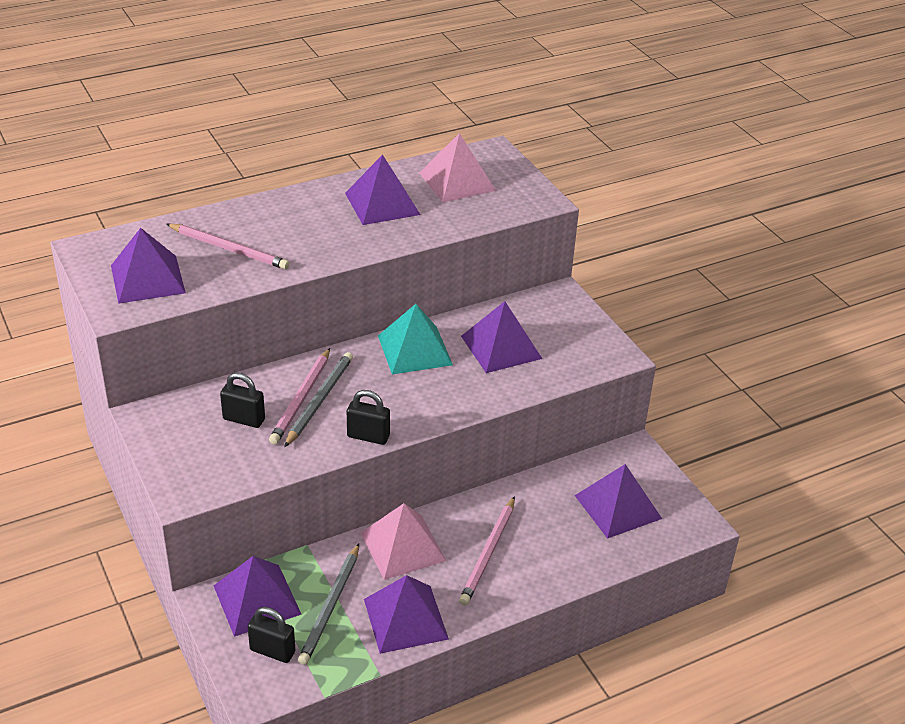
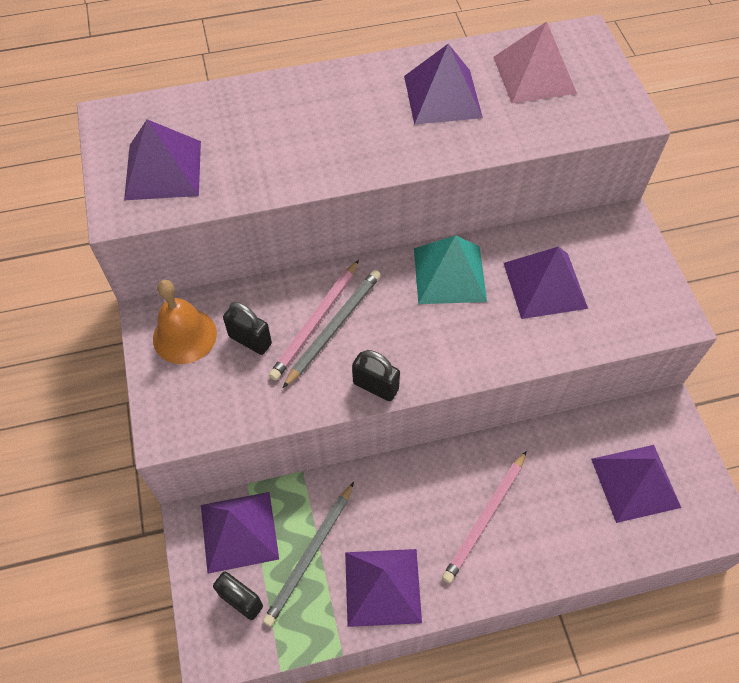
camera: 15 degrees right, 20 degrees up
pink pencil [167,223,289,269] -> none
pink pyramid [361,503,446,580] -> none
none -> orange bell [153,280,217,364]

